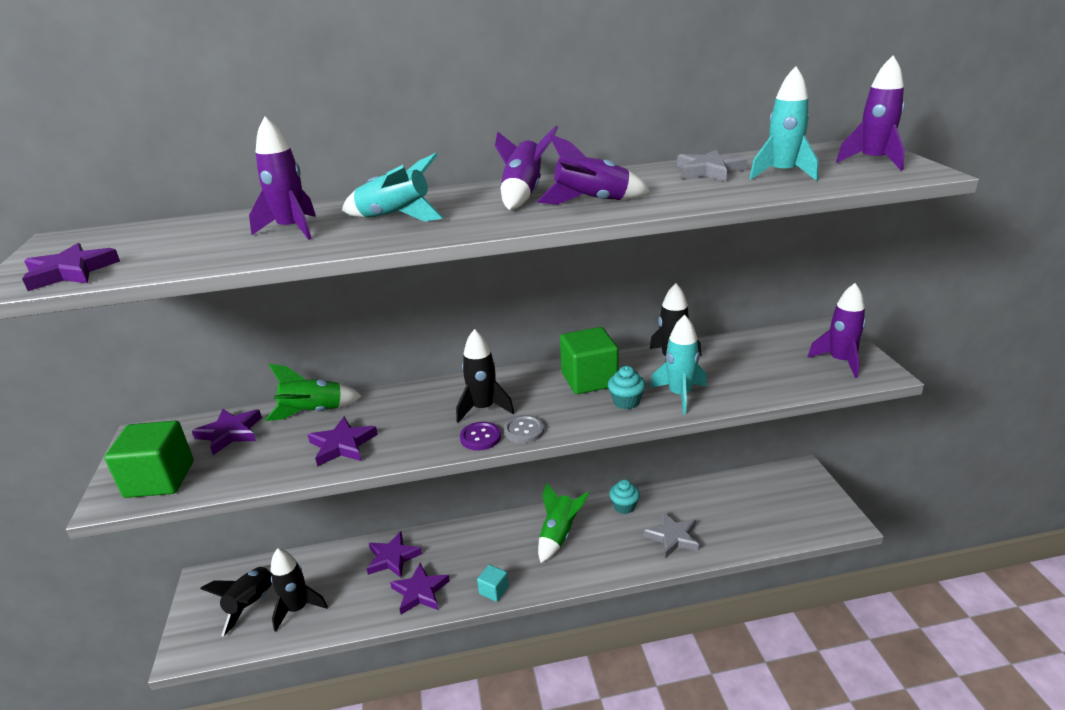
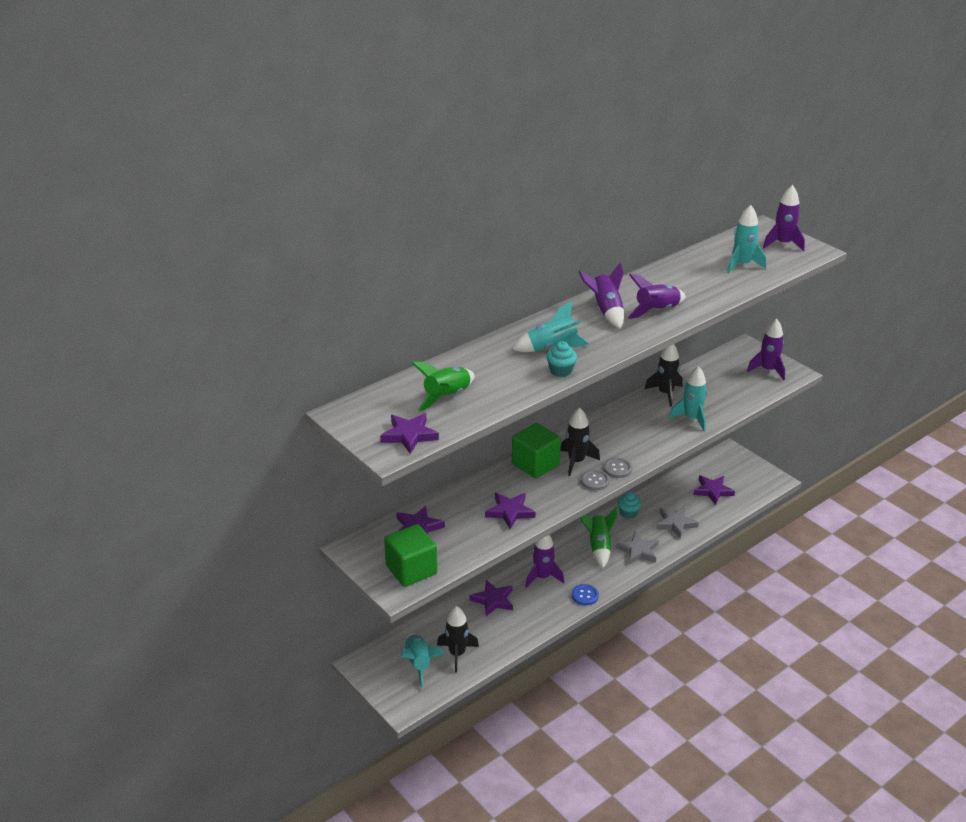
camera: 30 degrees left, 5 degrees up
black rocket [200,565,272,637] -> turquoise rocket [401,633,445,688]
purple rocket [249,116,316,240] -> purple rocket moved to [525,535,564,588]
green rocket [265,364,362,421] -> green rocket moved to [412,362,475,412]
purple star [390,563,450,615] -> purple star moved to [693,475,735,505]
purple button [460,422,501,451] -> grey button [581,470,610,490]
turquoise cube [477,565,509,602] -> blue button [572,584,599,605]
green cube [560,327,618,394] -> green cube moved to [512,423,561,478]
turquoise cupcake [608,366,646,409] -> turquoise cupcake moved to [546,341,577,377]
grey star [677,150,748,181] -> grey star moved to [616,532,659,564]

